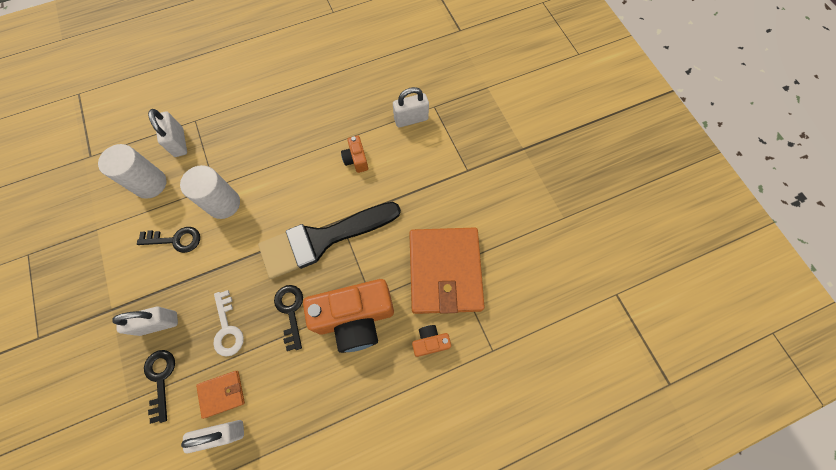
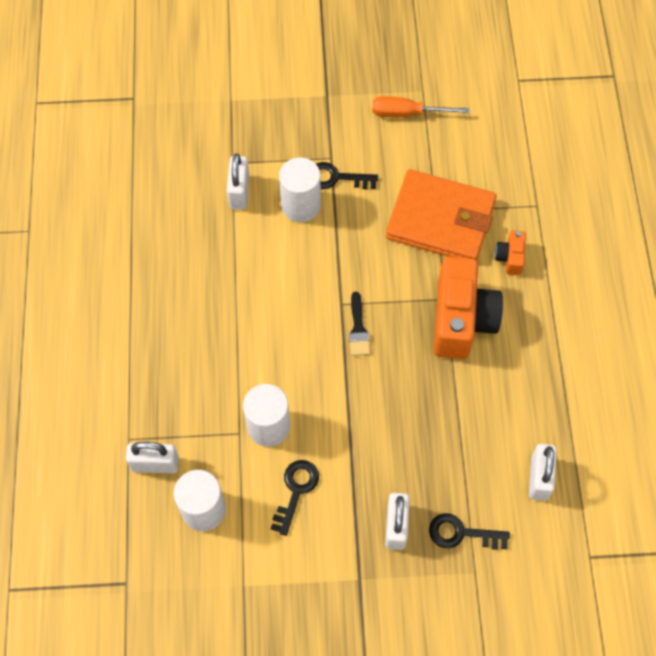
camera: 70 degrees left, 5 degrees down
orange wallet [196,371,245,419] -> none
white key [213,290,244,357] -> none
black brush [258,202,401,279] -> black brush [349,292,370,356], size x0.40
black key [274,285,303,351] -> black key moved to [316,162,378,189]
orange camera [341,136,368,173] -> none
none -> white cylinder [279,157,321,222]
none -> orange screwdriver [372,96,470,117]

